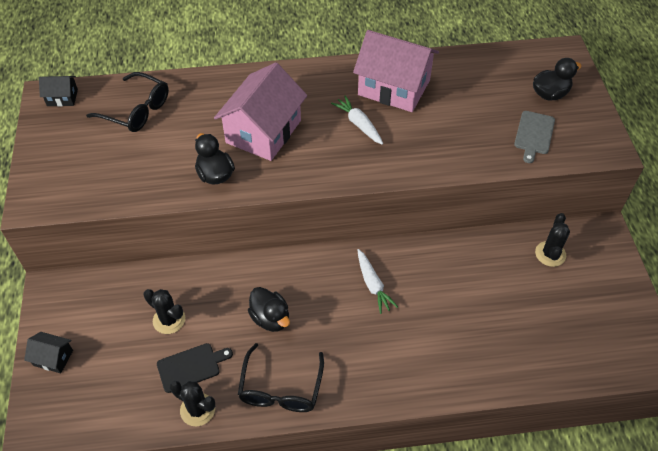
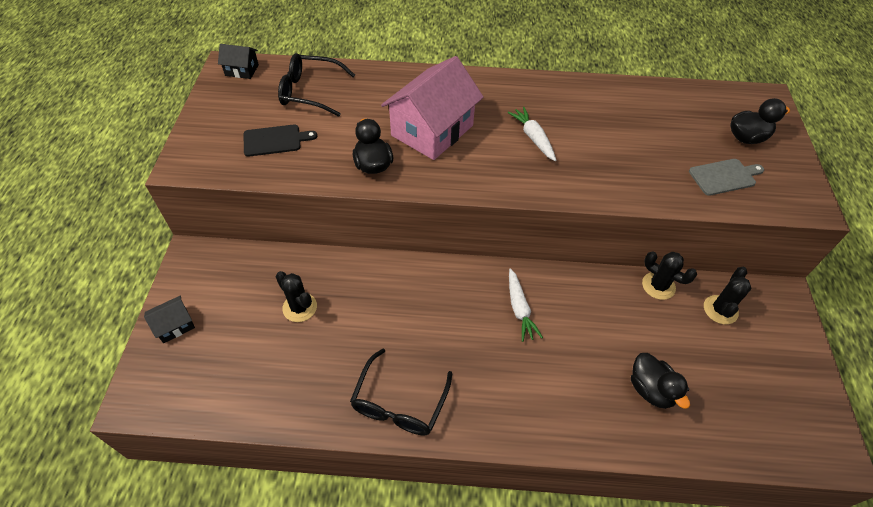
camera: 10 degrees right, 0 degrees up
black house [24,332,73,373] -> black house turned 60 degrees counterclockwise [144,296,195,343]
black glasses [86,72,169,132] -> black glasses turned 150 degrees clockwise [278,53,355,117]
black cutting board [157,343,233,393] -> black cutting board moved to [244,125,317,157]
black cactus [170,381,215,426] -> black cactus moved to [642,251,697,300]
black duck [248,287,290,332] -> black duck moved to [631,353,690,409]
pink house [353,30,439,112] -> none
grey cutting board [514,111,555,163] -> grey cutting board turned 135 degrees counterclockwise [689,159,764,196]

